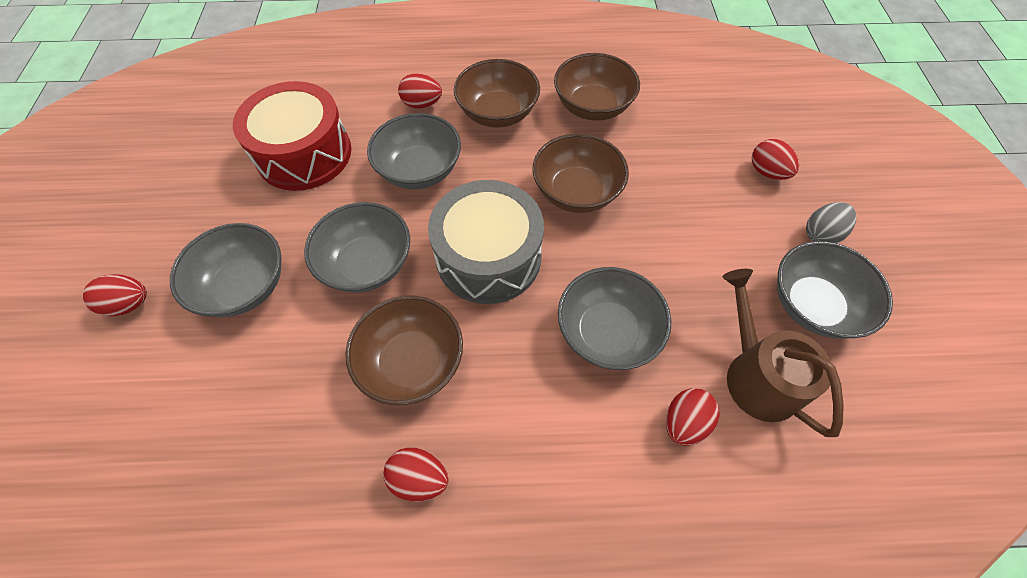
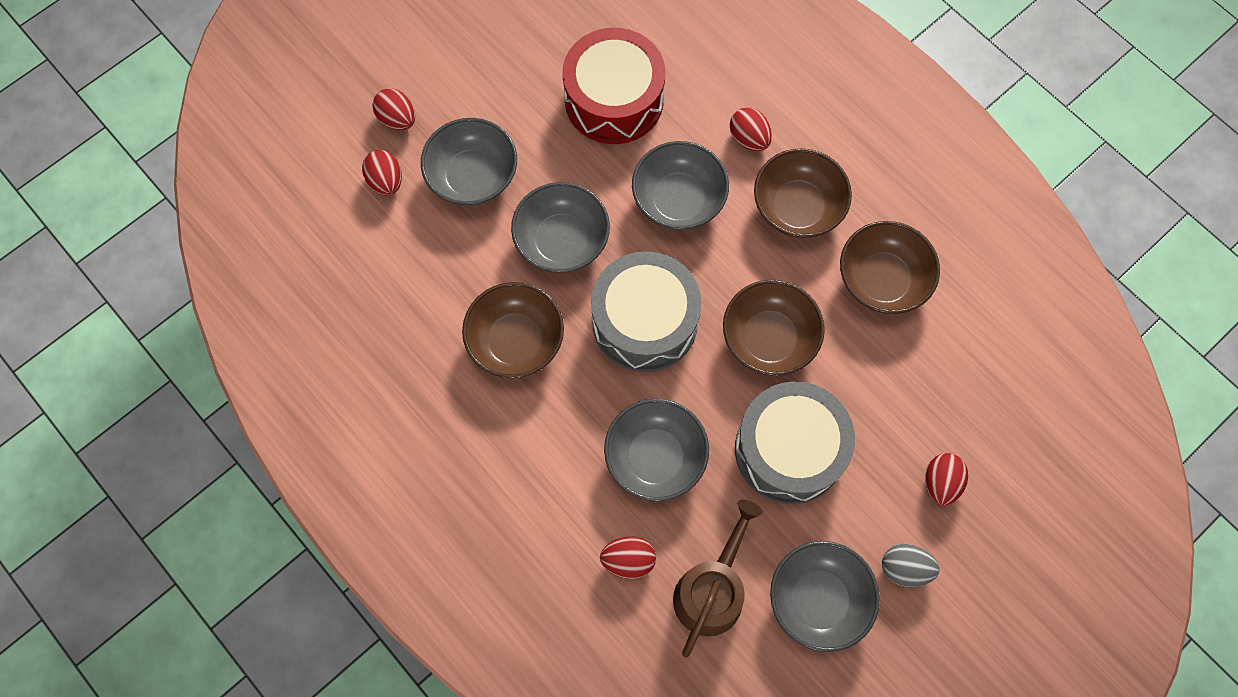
camera: 50 degrees right, 10 degrees up
red egg [383,447,449,502] -> red egg moved to [362,150,402,196]
none -> grey drum [735,381,855,504]

